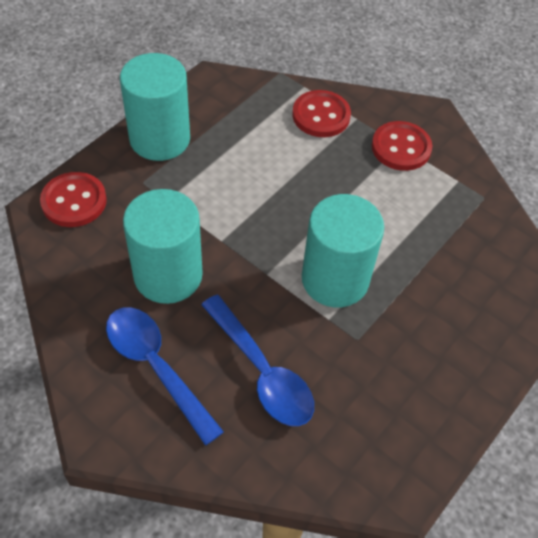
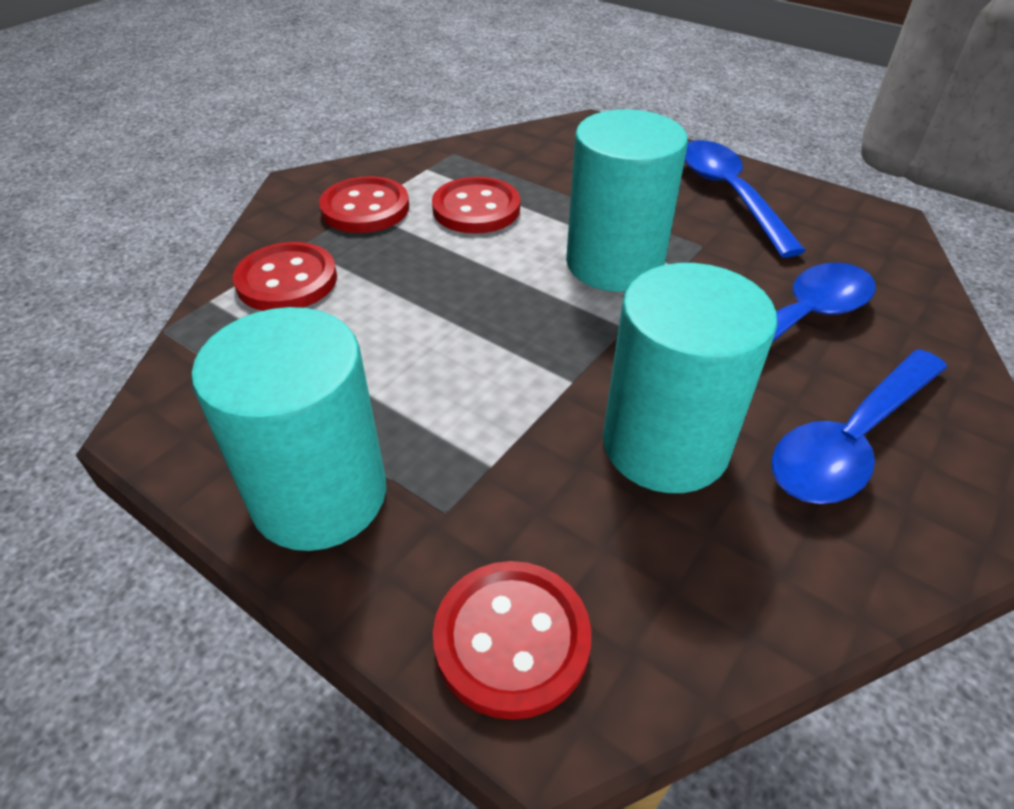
camera: 90 degrees left, 10 degrees down
none -> red button [432,177,520,234]
none -> blue spoon [685,140,806,258]

